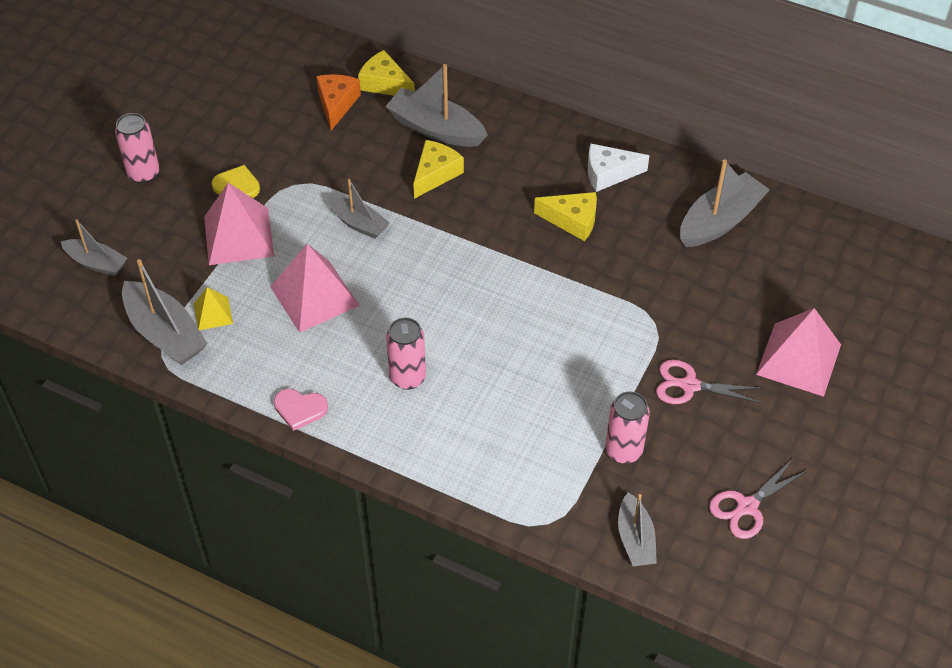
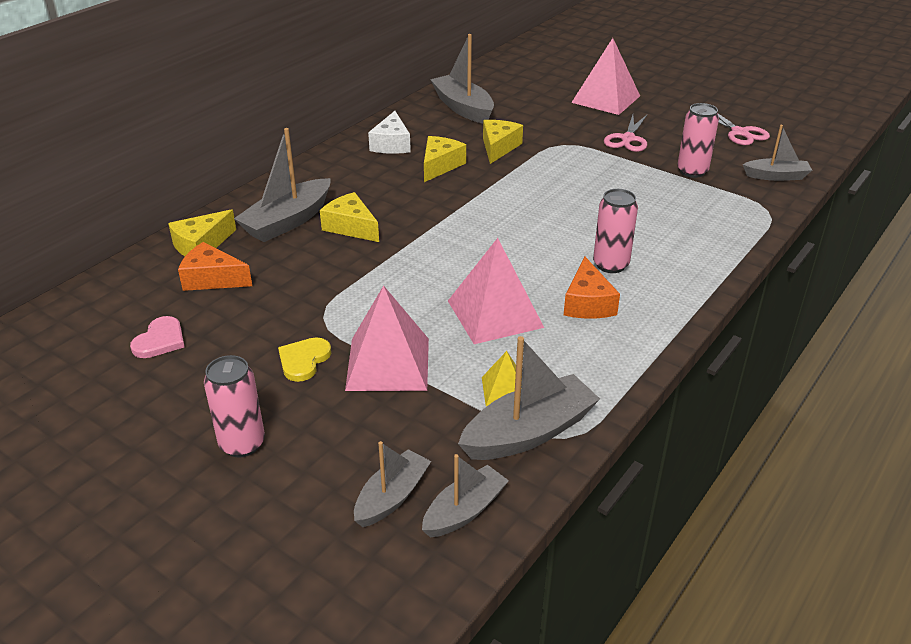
camera: 80 degrees left, 15 degrees down
pink heart [274,389,328,431] -> pink heart moved to [130,316,184,358]
grey boat [328,179,390,239] -> grey boat moved to [422,454,509,538]
none -> yellow cheese [483,120,523,164]
none -> orange cheese [564,257,620,318]

